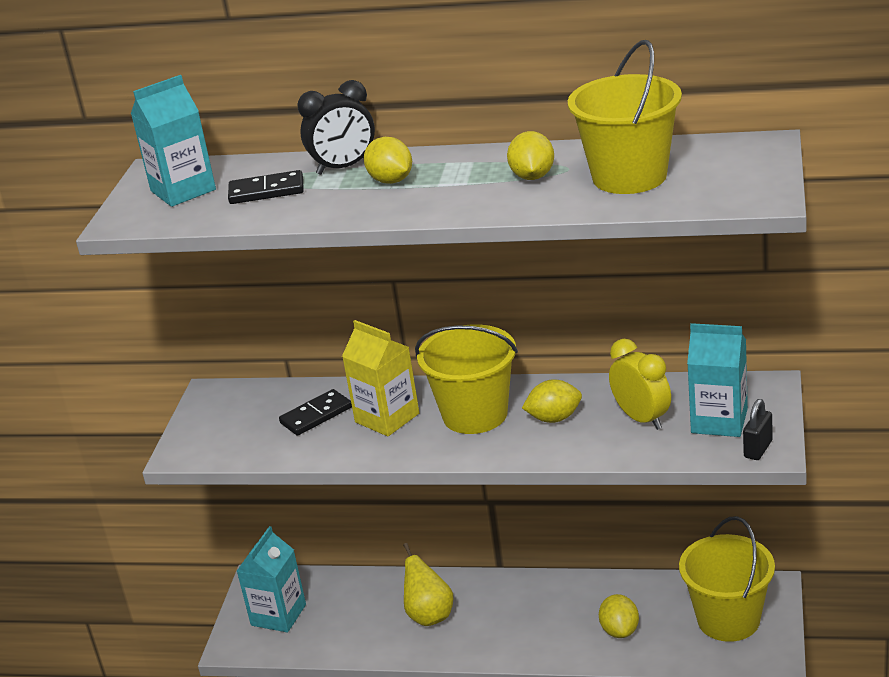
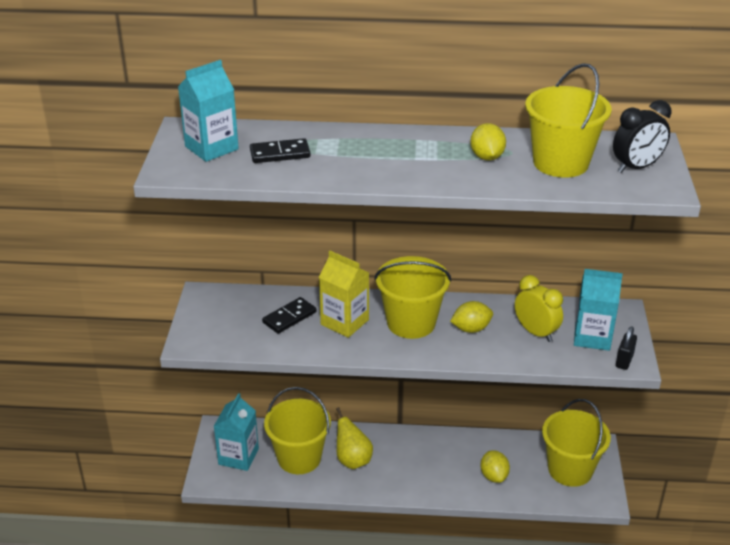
camera: 10 degrees left, 5 degrees up
black clock [297,80,375,175] -> black clock moved to [613,100,671,173]
yellow lemon [364,137,412,184] -> none
none -> yellow bucket [264,387,331,474]

